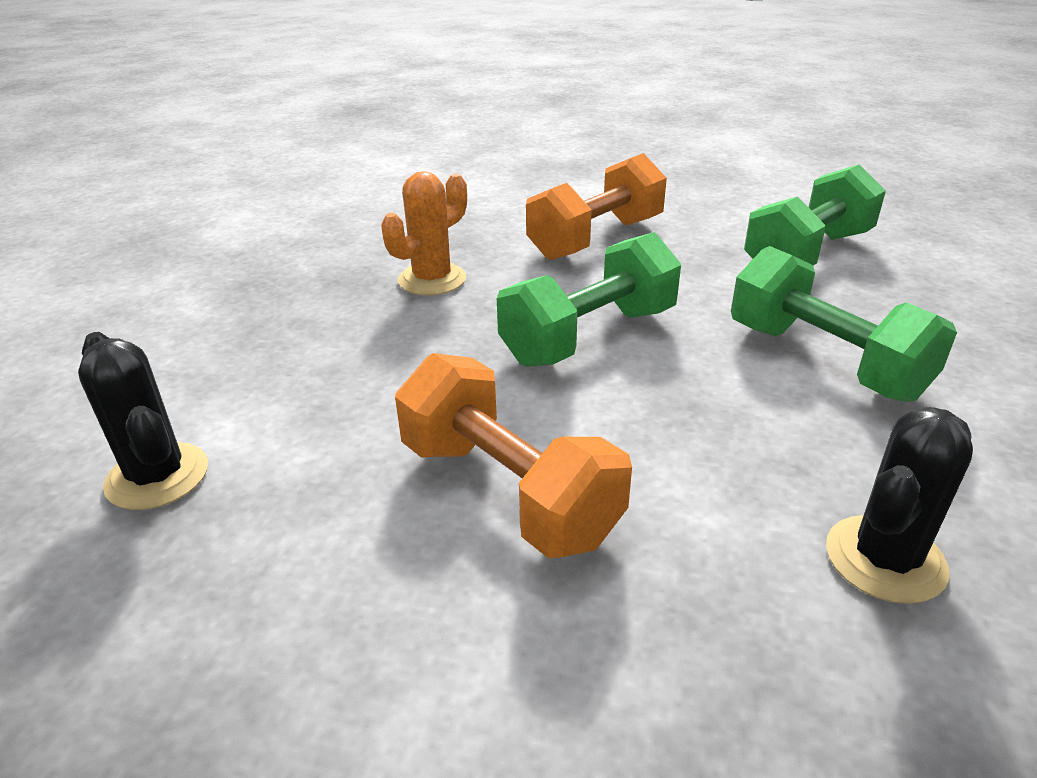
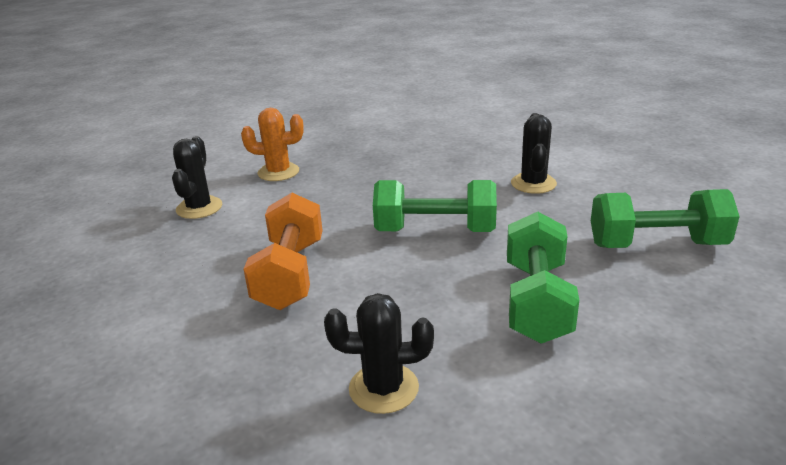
camera: 45 degrees right, 5 degrees down
orange cactus [381,171,467,296] -> orange cactus moved to [241,108,304,181]
orange dumbbell [526,153,667,260] -> black cactus [511,113,557,194]

